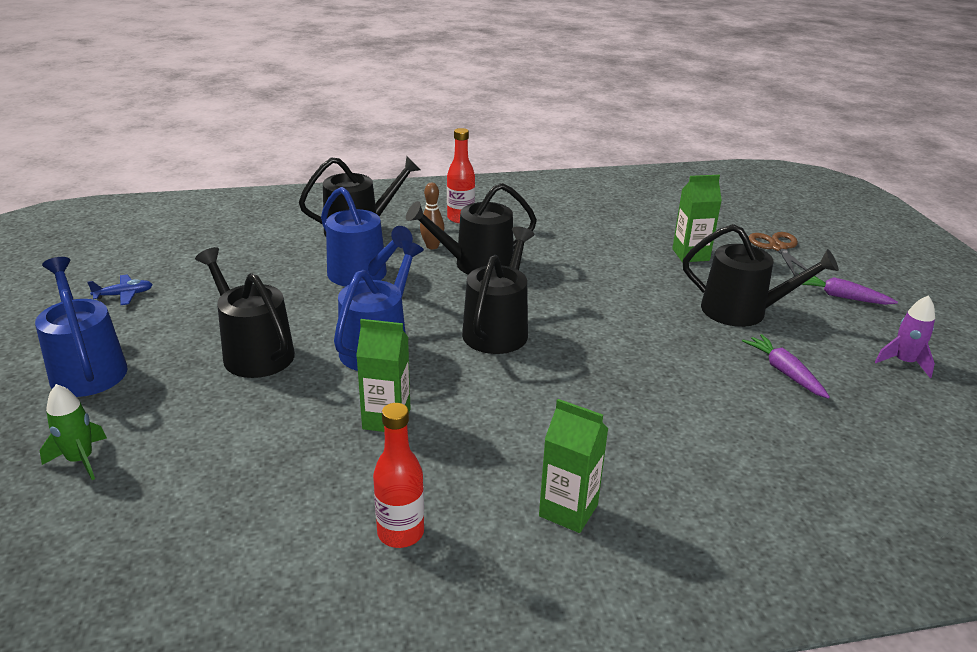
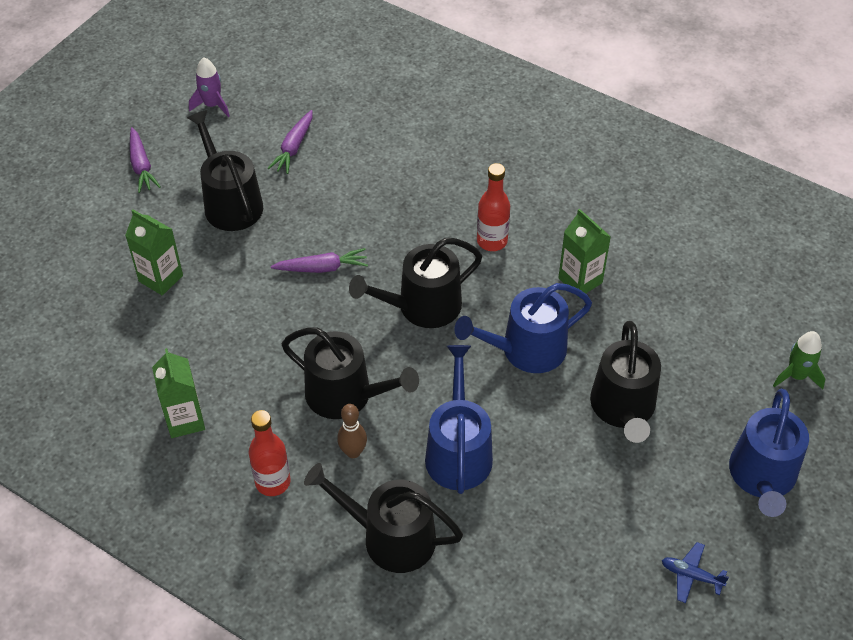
camera: 135 degrees left, 20 degrees up
red bottle [373,403,424,548] -> red bottle moved to [477,163,510,251]
green carton [539,399,609,533] -> green carton moved to [152,348,205,438]
brown scissors [749,232,807,276] -> none
none -> purple carrot [271,248,368,273]

